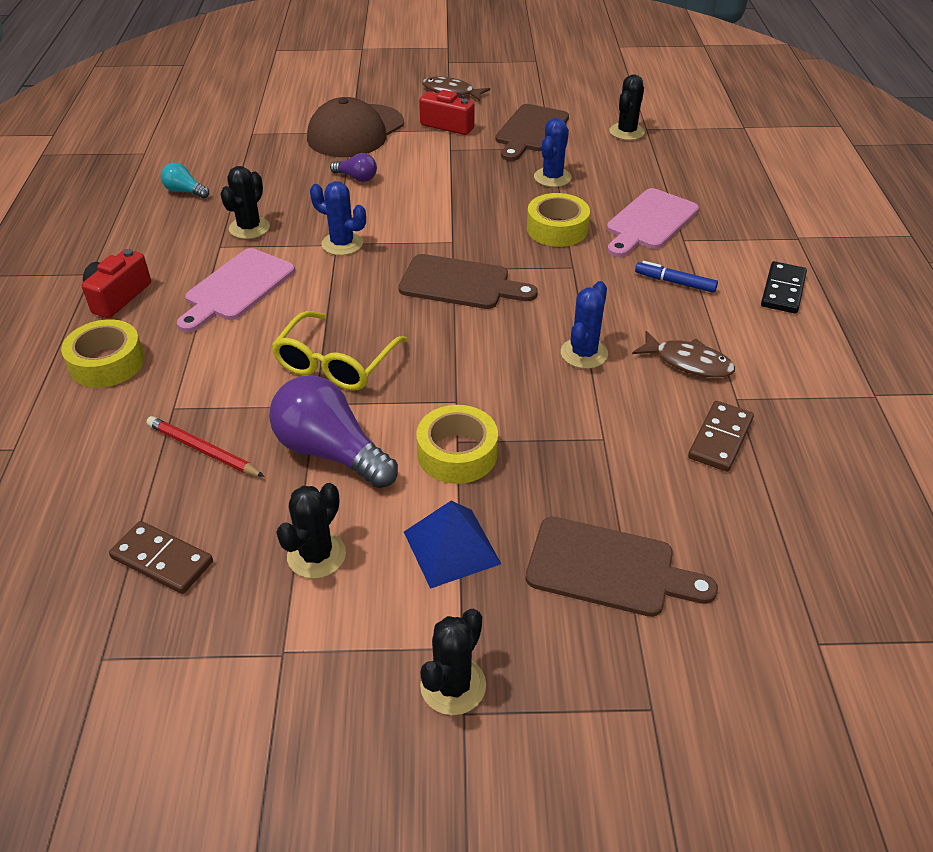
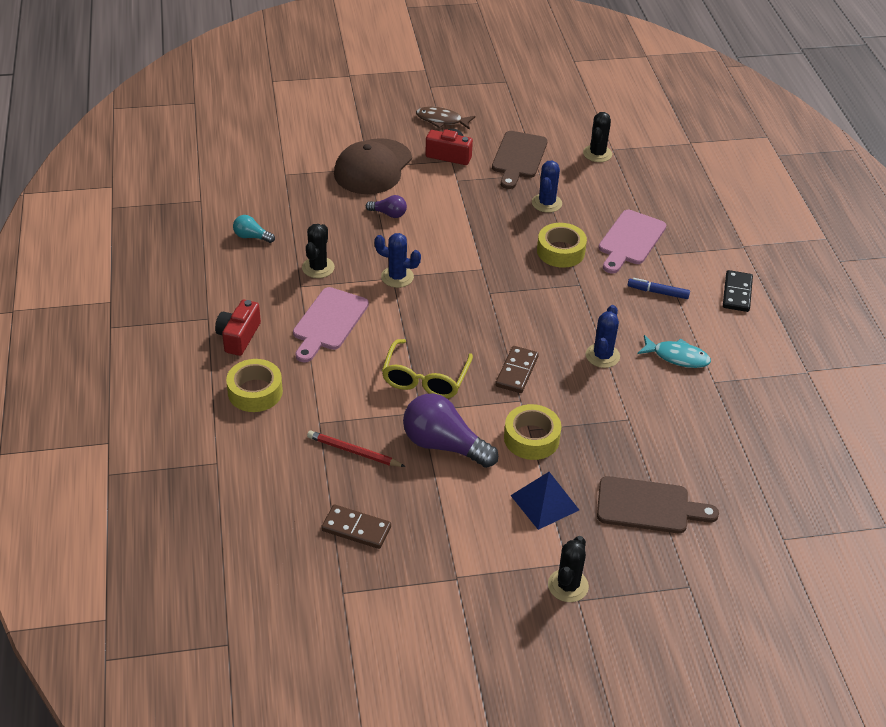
camera: 10 degrees left, 0 degrees up
black cactus [276,483,346,579] -> none
brown cutting board [398,254,538,309] -> none
brown fish [632,331,735,378] -> turquoise fish [637,335,711,368]
brown domino [688,401,754,472] -> brown domino moved to [495,346,539,393]

